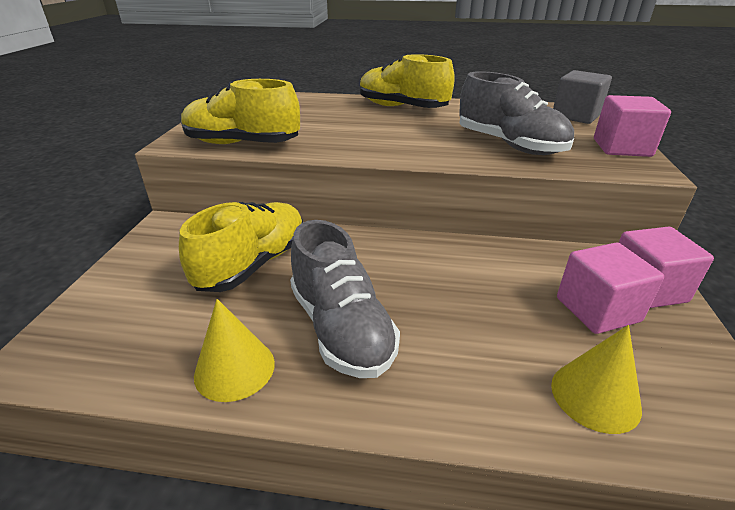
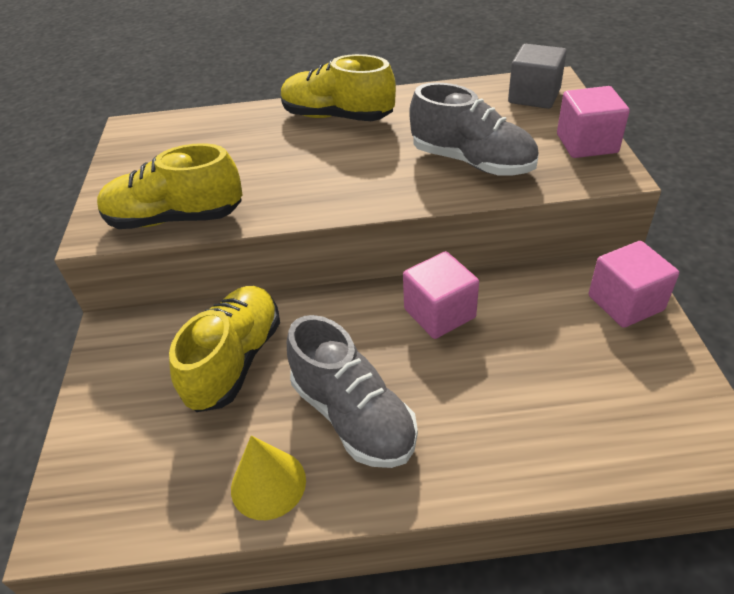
camera: 10 degrees left, 10 degrees up
yellow cone [551,325,642,434] -> none
pink cube [557,242,664,334] -> pink cube moved to [403,251,479,339]

